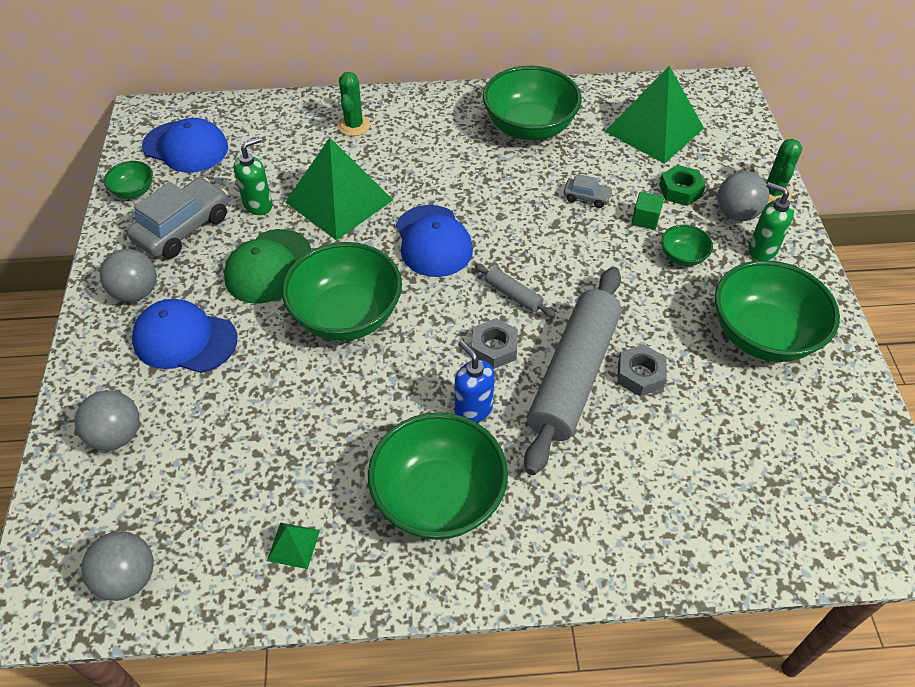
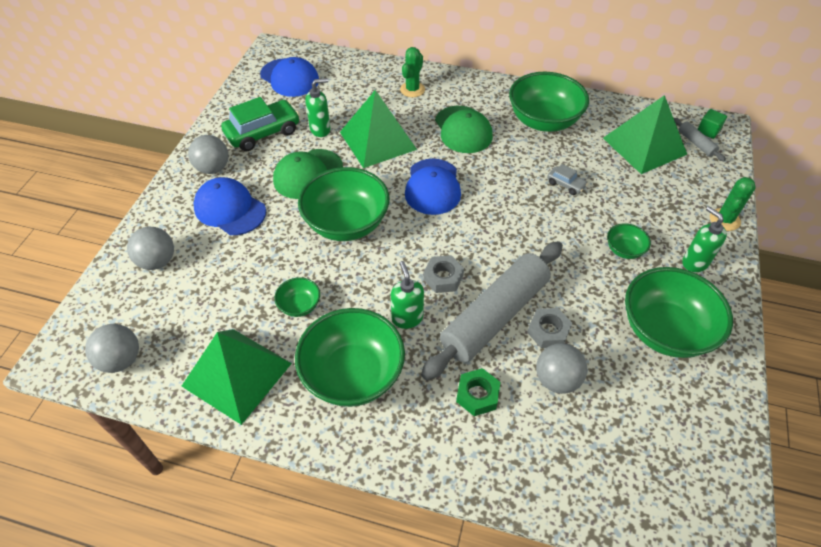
camera: 20 degrees right, 0 degrees up
green bowl [104,161,153,199] -> green bowl moved to [274,277,320,317]
grey car [127,177,228,259] -> green car [221,97,300,151]
green pyramid [267,522,320,569] -> green pyramid [182,329,292,425], size x2.44
blue soap dispenser [455,340,495,423] -> green soap dispenser [391,261,424,329]
grey rolling pin [475,263,556,317] -> grey rolling pin moved to [674,118,726,161]
green cube [631,192,664,230] -> green cube moved to [698,109,727,139]
green nut [659,165,706,206] -> green nut moved to [456,368,501,416]
grey ball [718,171,769,221] -> grey ball moved to [536,343,587,394]
none -> green cap [435,106,493,153]

